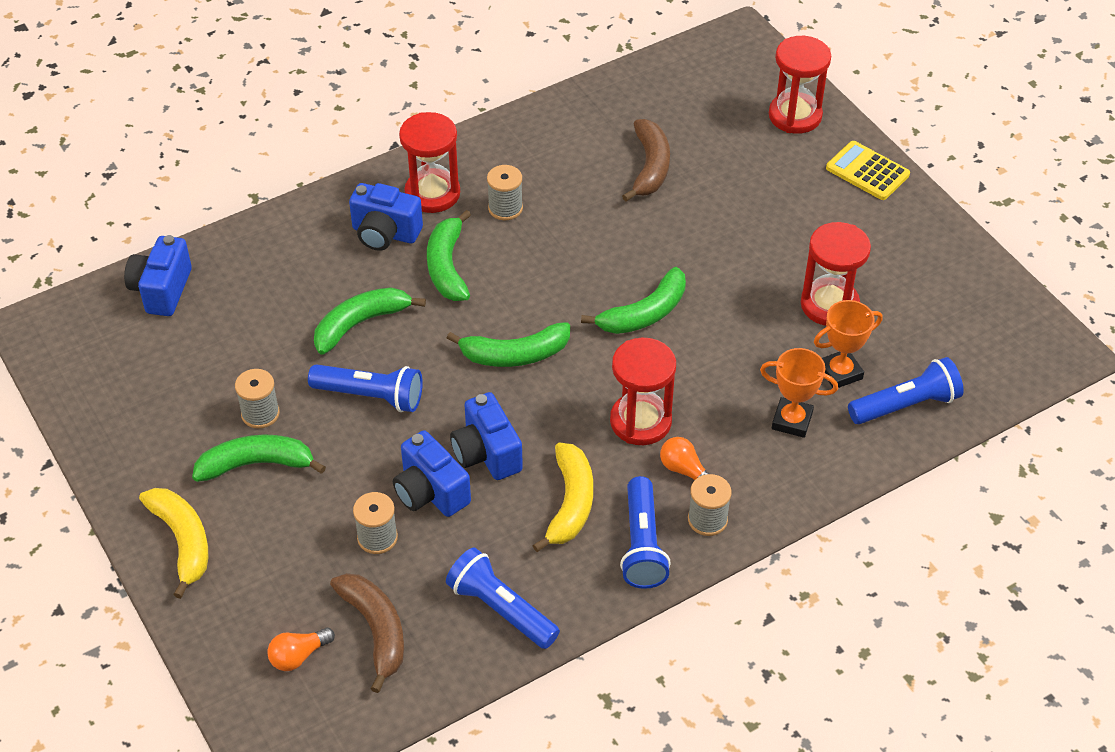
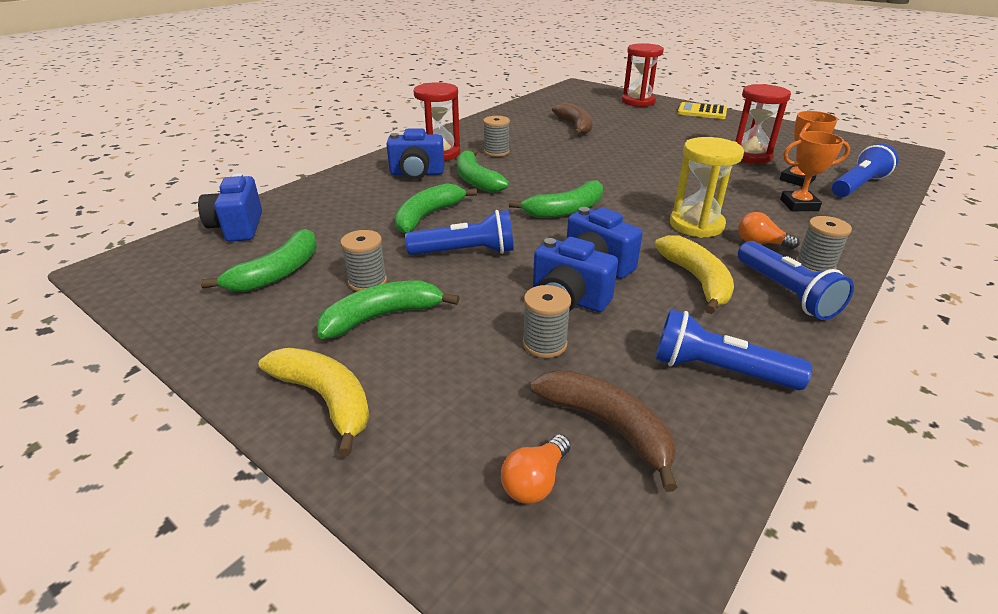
camera: 20 degrees left, 15 degrees down
green banana [581,267,686,334] -> green banana moved to [200,229,317,292]
red hourglass [610,338,676,445] -> yellow hourglass [670,137,744,238]

